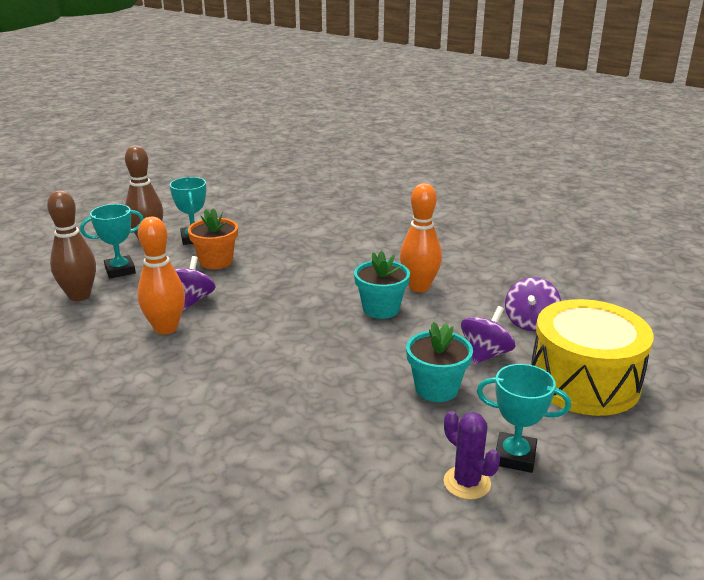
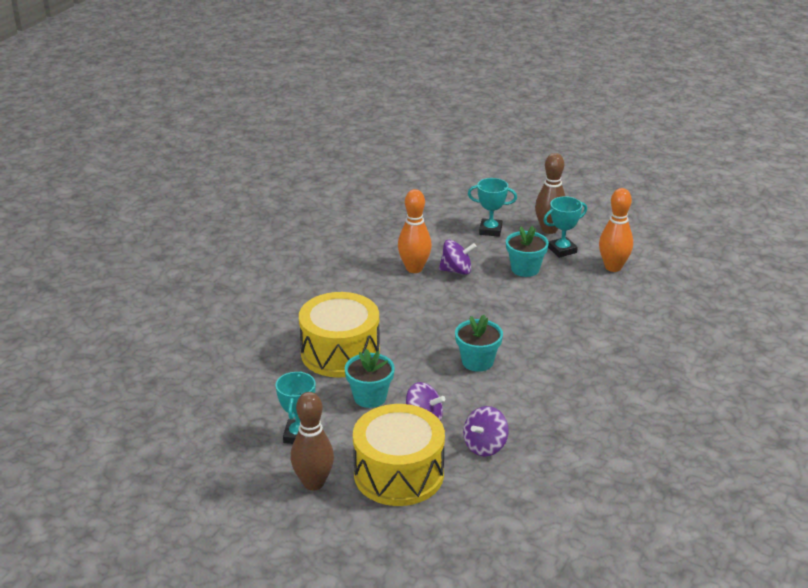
camera: 80 degrees right, 5 degrees up
brown bowling pin [47,190,96,301] -> brown bowling pin moved to [291,392,334,491]
turquoise trophy [80,204,144,278] -> turquoise trophy turned 45 degrees counterclockwise [468,178,517,237]
orange flower pot [188,208,238,269] -> turquoise flower pot [506,226,549,277]
orange bowling pin [400,183,442,292] -> orange bowling pin moved to [599,188,633,272]
purple cactus [444,411,500,500] -> none
purple spinning top [505,277,561,331] -> purple spinning top turned 60 degrees counterclockwise [463,406,509,457]
none -> yellow drum [299,292,380,378]

